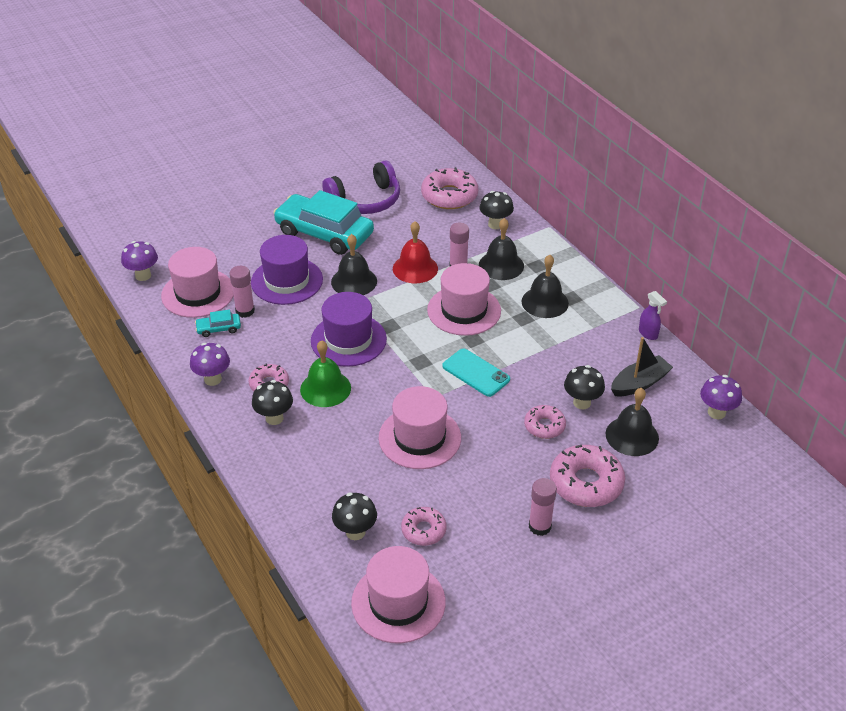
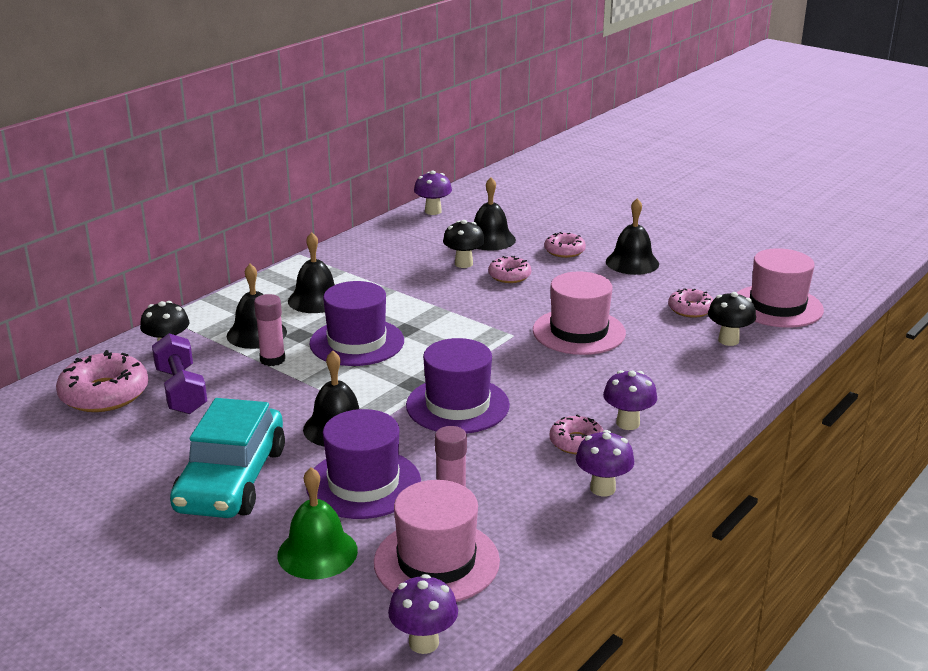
camera: 110 degrees left, 15 degrees down
turquoise car [195,310,241,337] -> none
black mushroom [252,380,293,425] -> purple mushroom [603,370,657,430]
green bell [300,340,351,407] -> green bell moved to [277,467,358,580]
purple headphones [322,160,400,214] -> none
red bell [393,221,438,283] -> none
pink hat [427,263,501,336] -> purple hat [309,281,404,366]
turquoise phone [442,349,510,397] -> none
pink glue stick [529,478,557,536] -> black bell [606,198,659,275]
pink donut [550,445,625,507] -> pink donut [544,232,586,258], size x0.59
black boat [611,337,673,396] -> none
purple spray bottle [639,291,667,340] -> none
none -> purple dumbbell [152,333,207,414]

